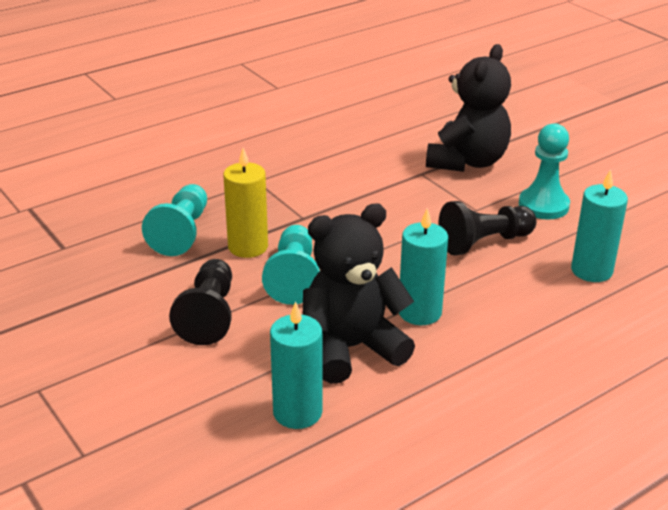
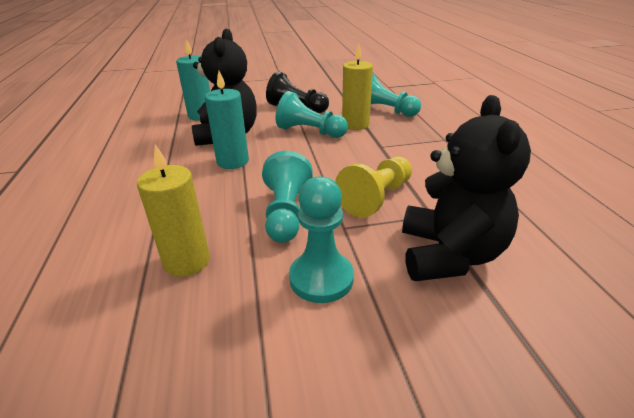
camera: 115 degrees right, 0 degrees up
black teddy bear [426,44,511,172] -> black teddy bear turned 135 degrees counterclockwise [402,95,531,281]
black pawn [438,201,537,256] -> turquoise pawn [262,151,313,243]
turquoise candle [571,169,628,282] -> yellow candle [137,145,210,277]
none -> yellow pawn [335,157,412,218]

